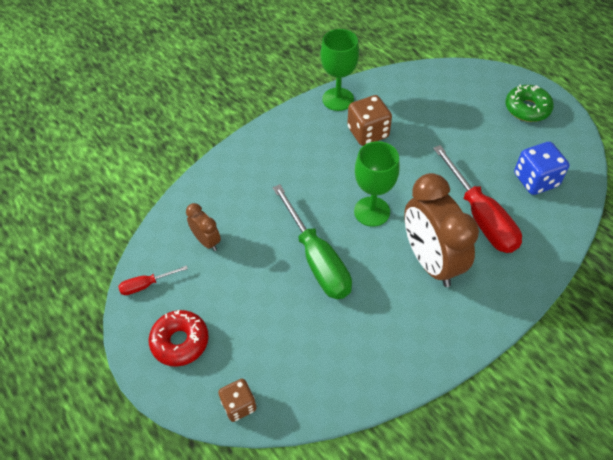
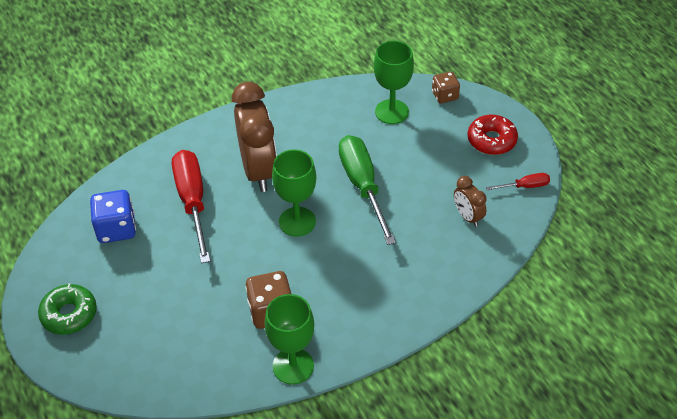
camera: 170 degrees left, 5 degrees down
none -> green goblet [374,41,414,124]

